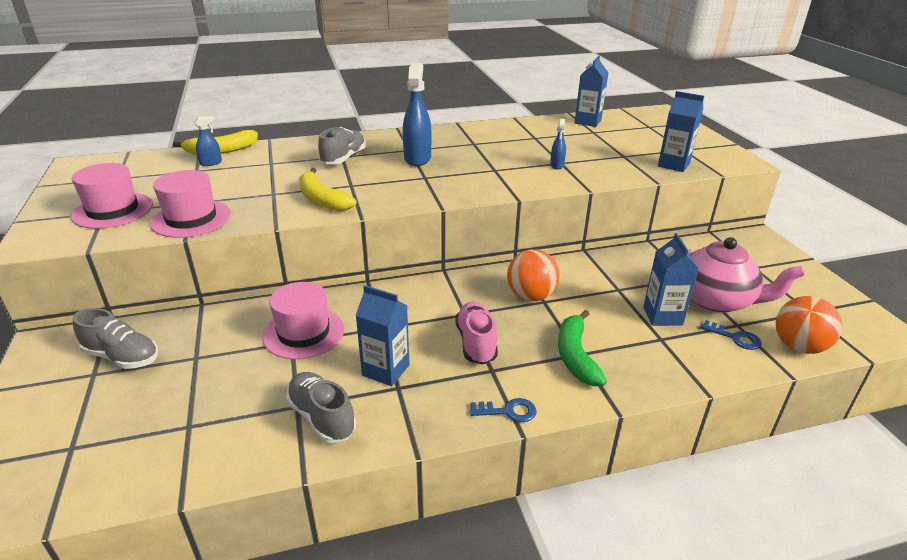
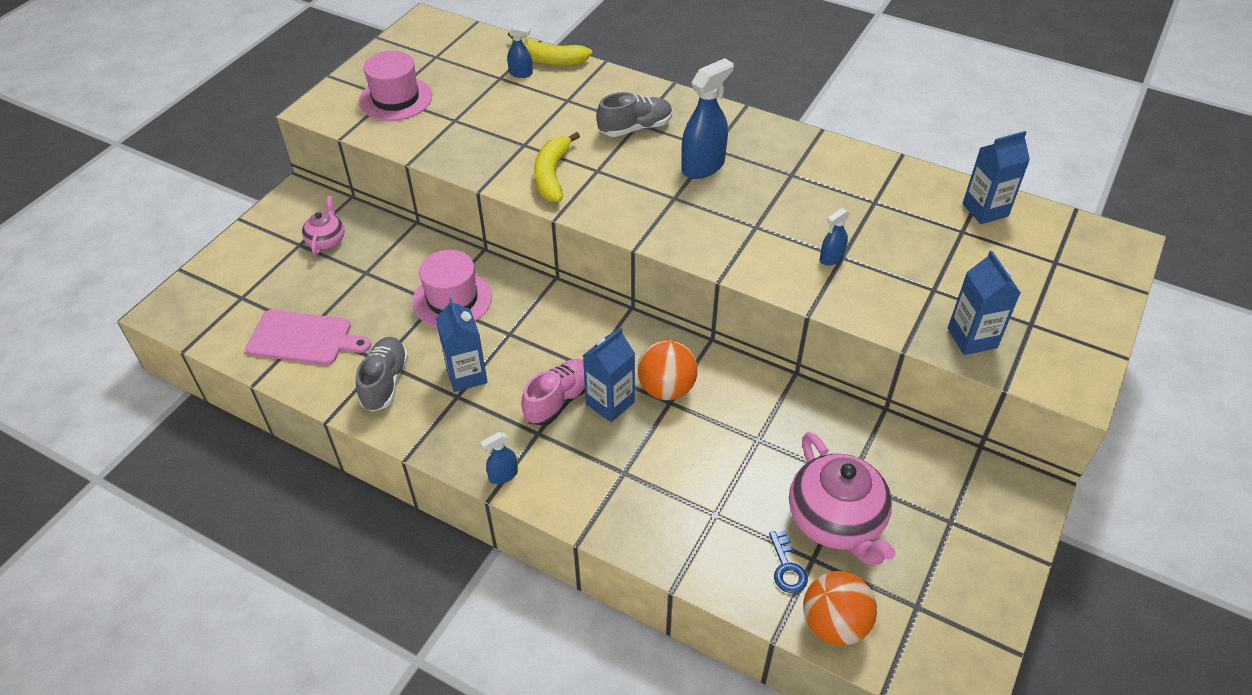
camera: 45 degrees right, 15 degrees up
grey shoe [73,308,158,369] -> pink teapot [302,196,345,255]
pink hat [150,170,231,238] -> none
blue key [470,398,536,422] -> blue spray bottle [480,432,518,484]
green banana [558,310,607,386] -> none
blue carton [643,233,699,326] -> blue carton moved to [583,328,635,422]
none -> pink cutting board [245,310,371,365]

